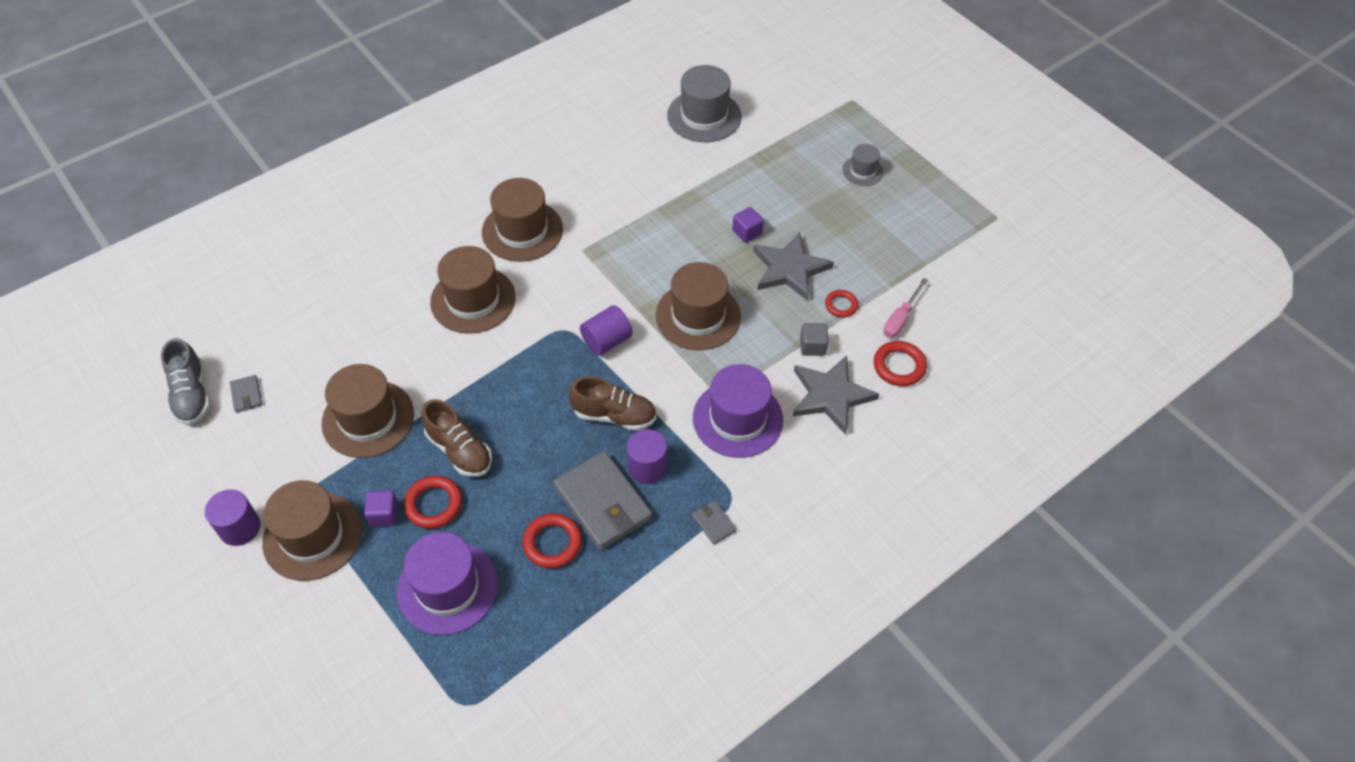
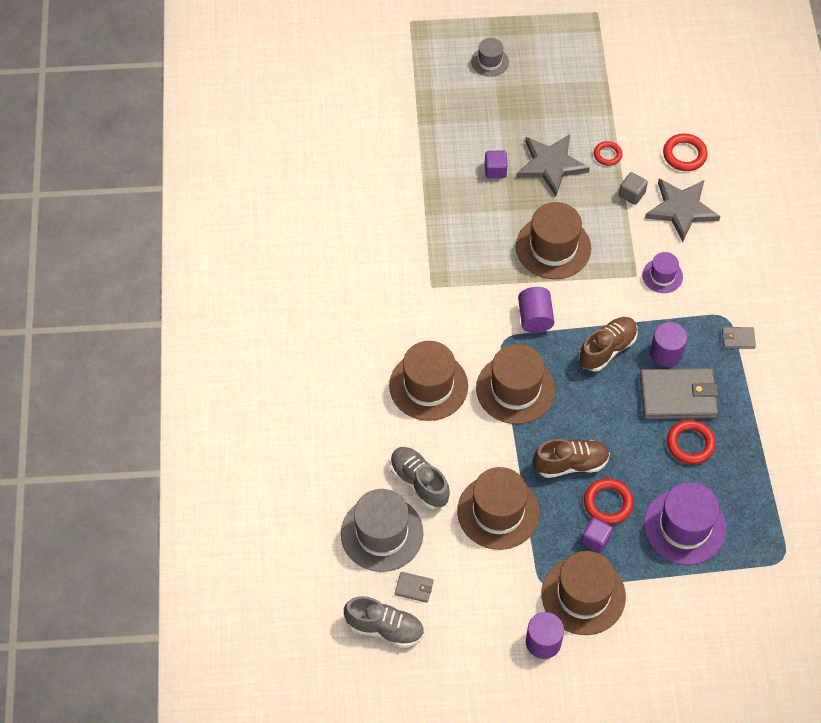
camera: 55 degrees left, 5 degrees up
brown hat [482,178,563,262] -> brown hat moved to [476,344,555,424]
grey hat [667,65,742,142] -> grey hat moved to [341,489,424,572]
purple hat [693,364,783,458] -> purple hat [642,252,683,293], size x0.53
pink screwdriver [883,278,928,338] -> none
none -> grey shoe [390,447,450,509]

